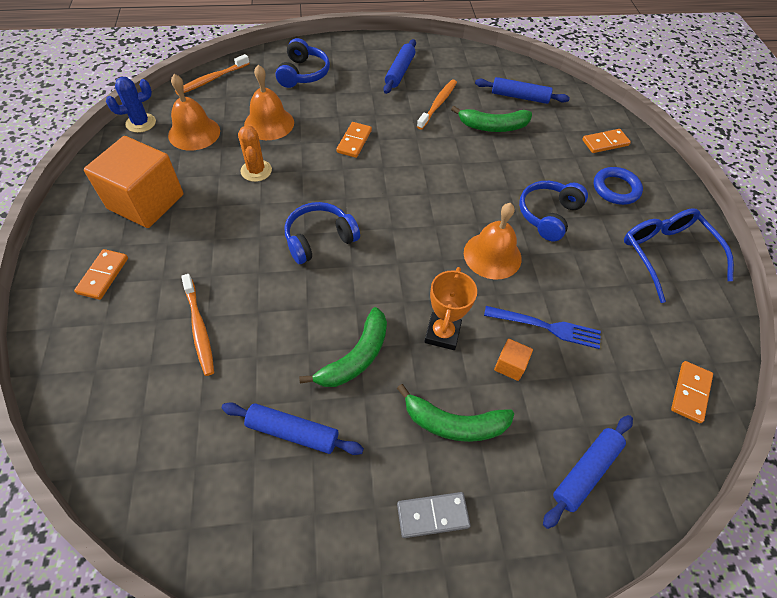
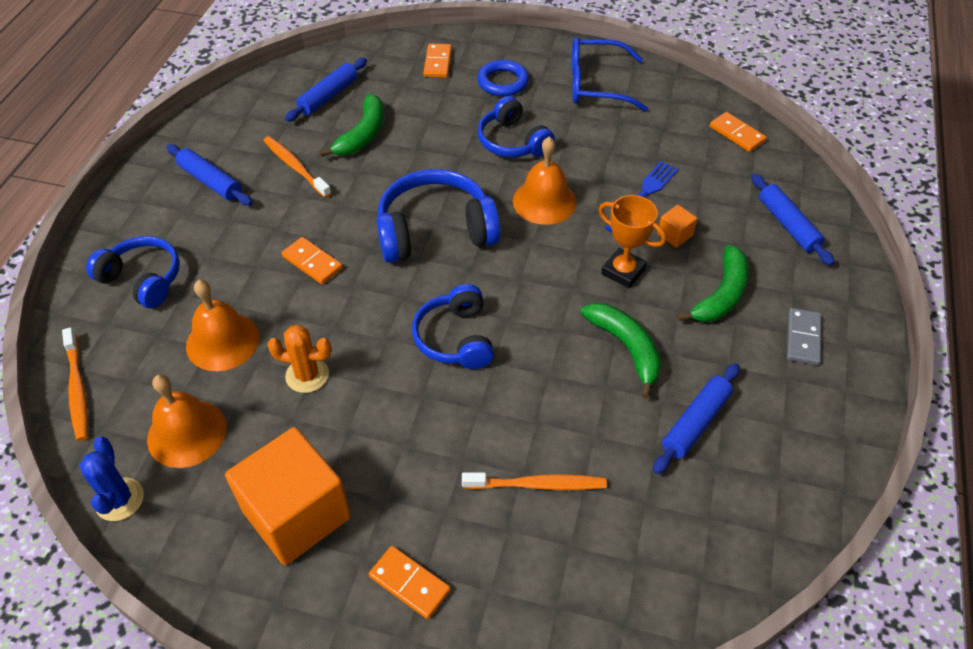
camera: 65 degrees left, 5 degrees down
none -> blue headphones [377,169,501,263]

